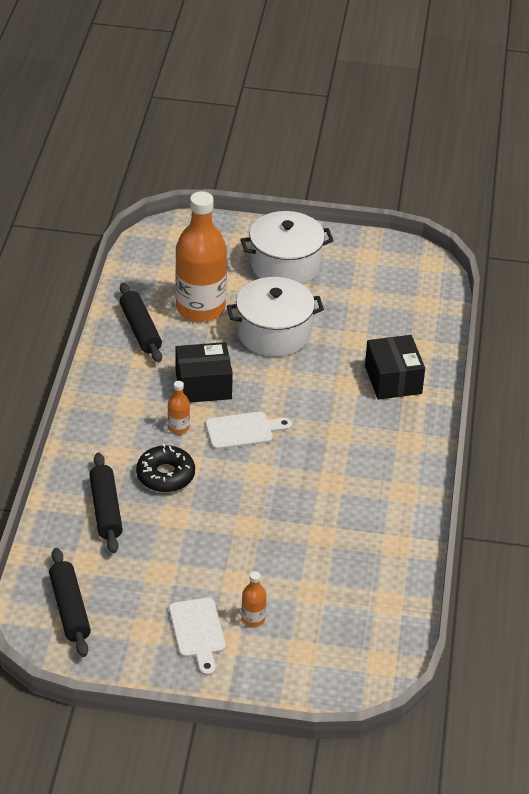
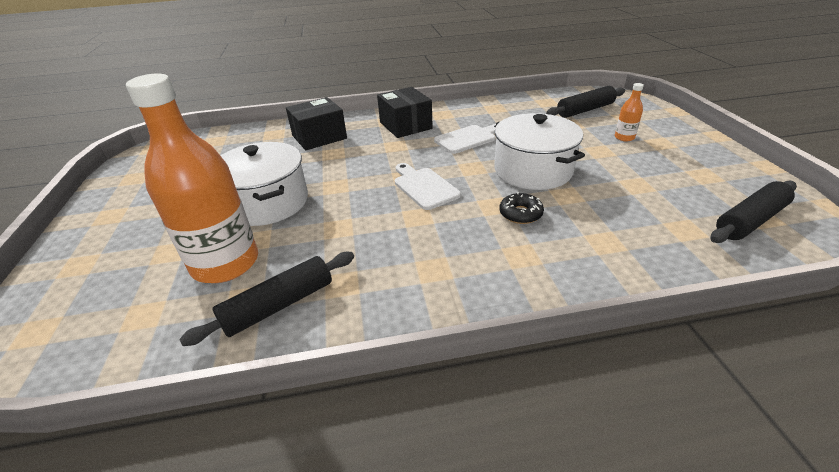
camera: 105 degrees left, 5 degrees down
black rolling pin [89,453,123,553] -> black rolling pin moved to [546,86,625,118]
black donut [136,444,195,492] -> black donut [499,192,544,224], size x0.67
orange bottle [168,381,190,434] -> none
white cutting board [169,598,226,676] -> white cutting board moved to [434,124,497,154]
black box [176,342,233,403] -> black box moved to [377,87,433,138]
white pot [240,211,334,284] -> white pot moved to [494,113,585,190]

